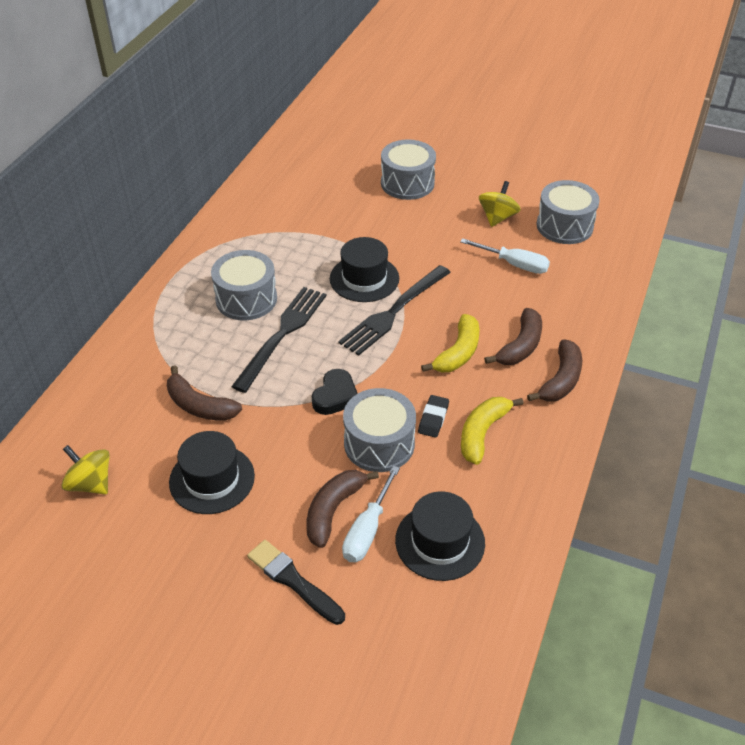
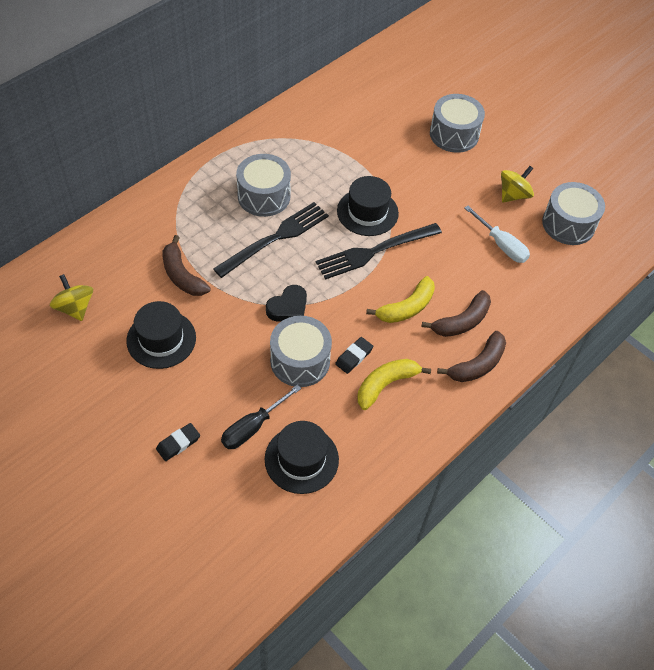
camera: 20 degrees right, 10 degrees up
black brush [247,540,345,625] -> black eraser [156,423,200,461]
brown banana [306,470,379,548] -> none
white screwdriver [342,466,400,562] -> black screwdriver [221,384,301,449]

